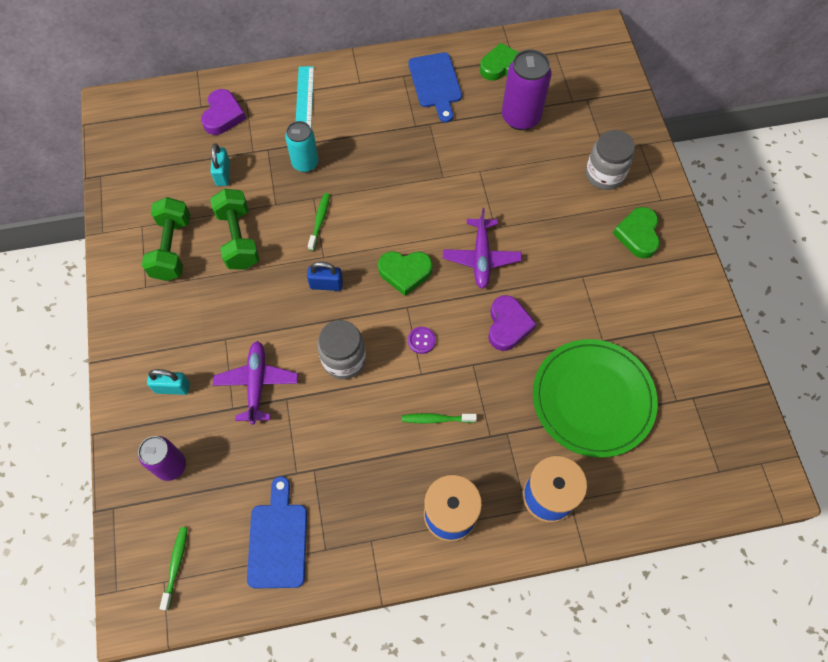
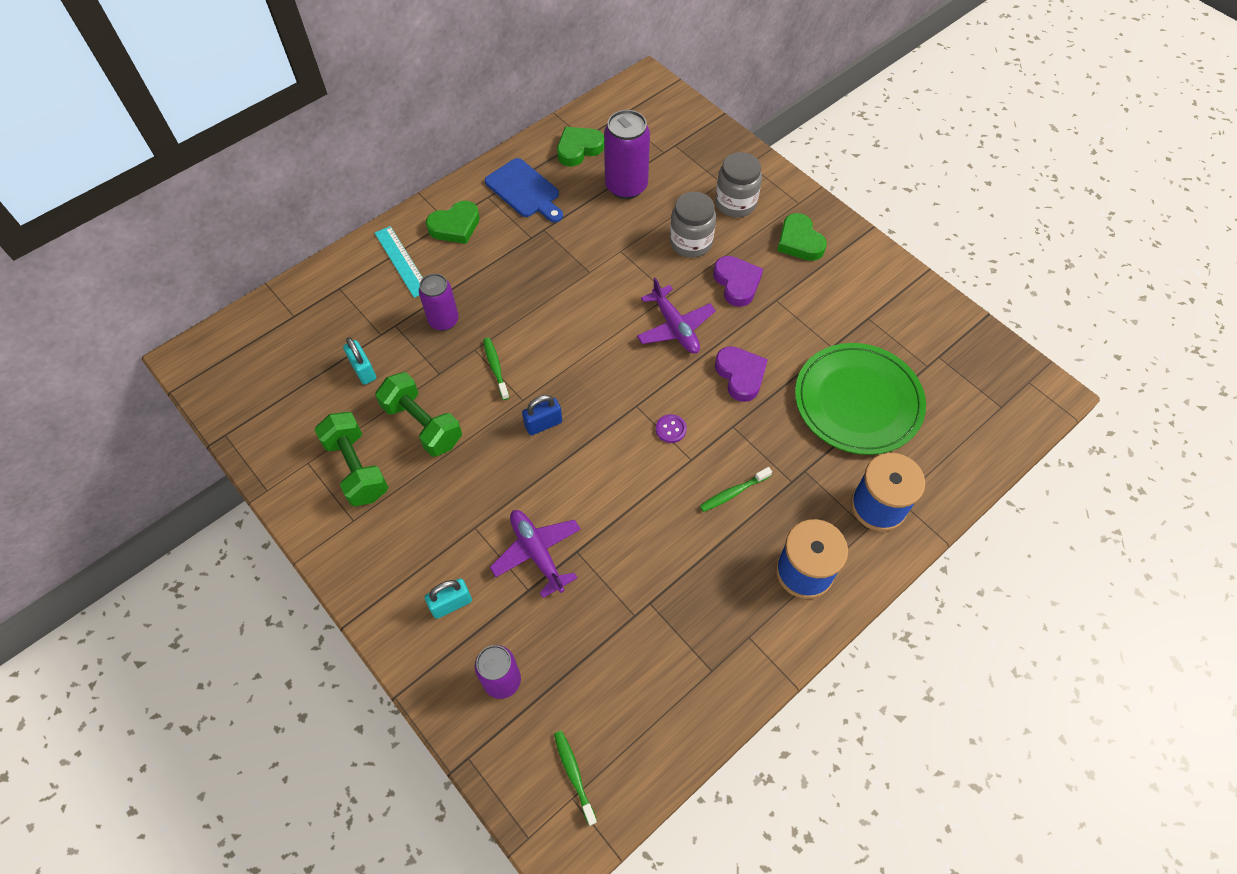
camera: 30 degrees left, 5 degrees down
purple heart [201,89,246,135] -> purple heart moved to [713,256,763,307]
blue cutting board [247,476,307,589] -> none
turquoise can [285,121,319,172] -> purple can [419,273,459,331]
grey jar [317,320,366,379] -> grey jar moved to [670,192,716,258]
green heart [378,251,433,296] -> green heart moved to [426,201,480,244]

